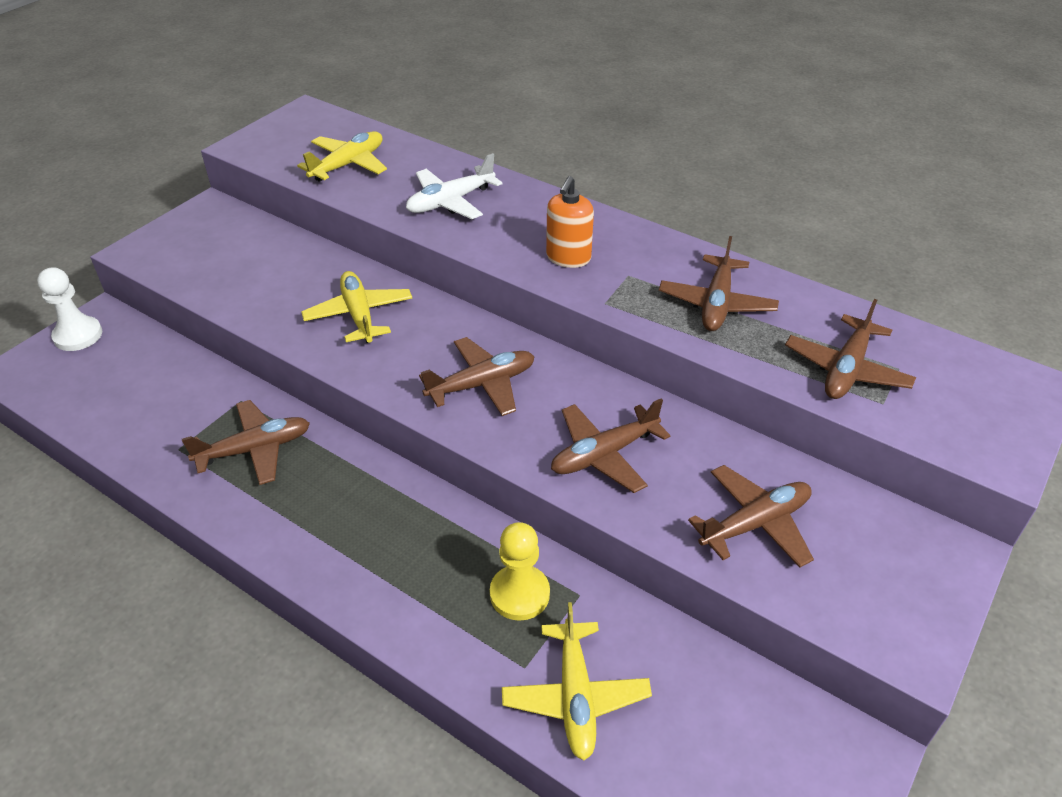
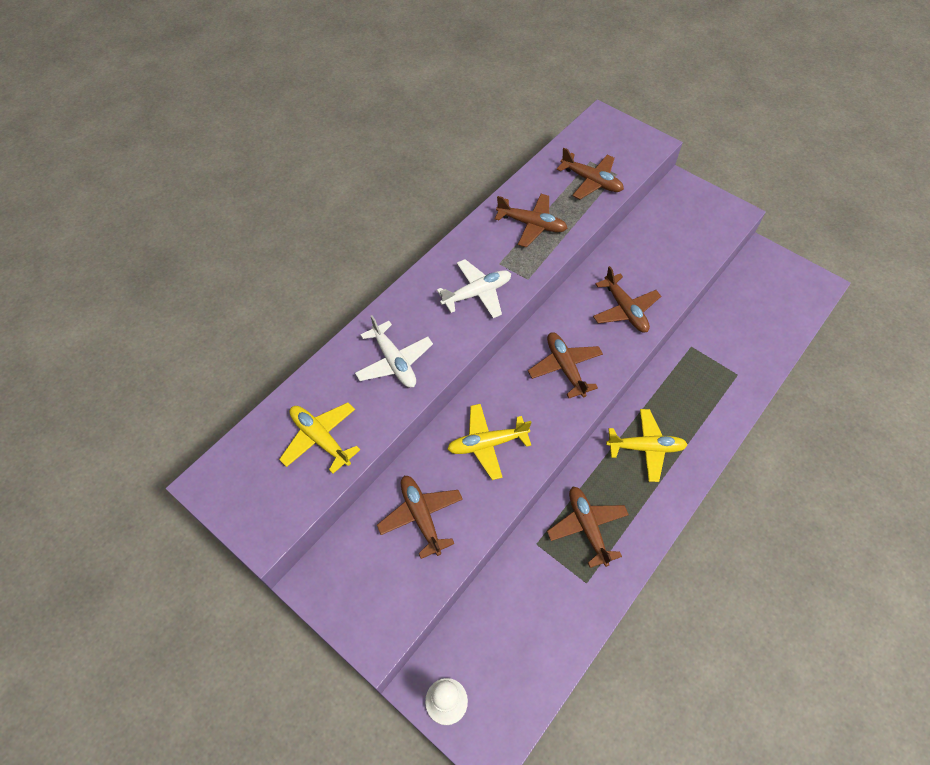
camera: 85 degrees left, 15 degrees up
yellow pawn [490,522,550,621] -> none
yellow plane [502,602,652,760] -> yellow plane moved to [606,409,688,482]
orange soap dispenser [546,176,594,268] -> white plane [437,259,511,318]
brown plane [688,465,814,568] -> brown plane moved to [377,476,463,559]

